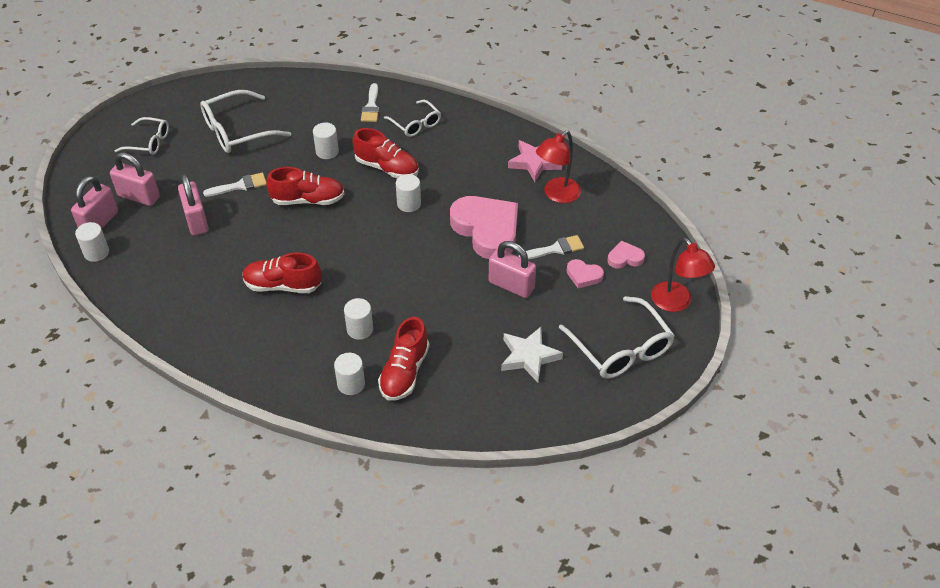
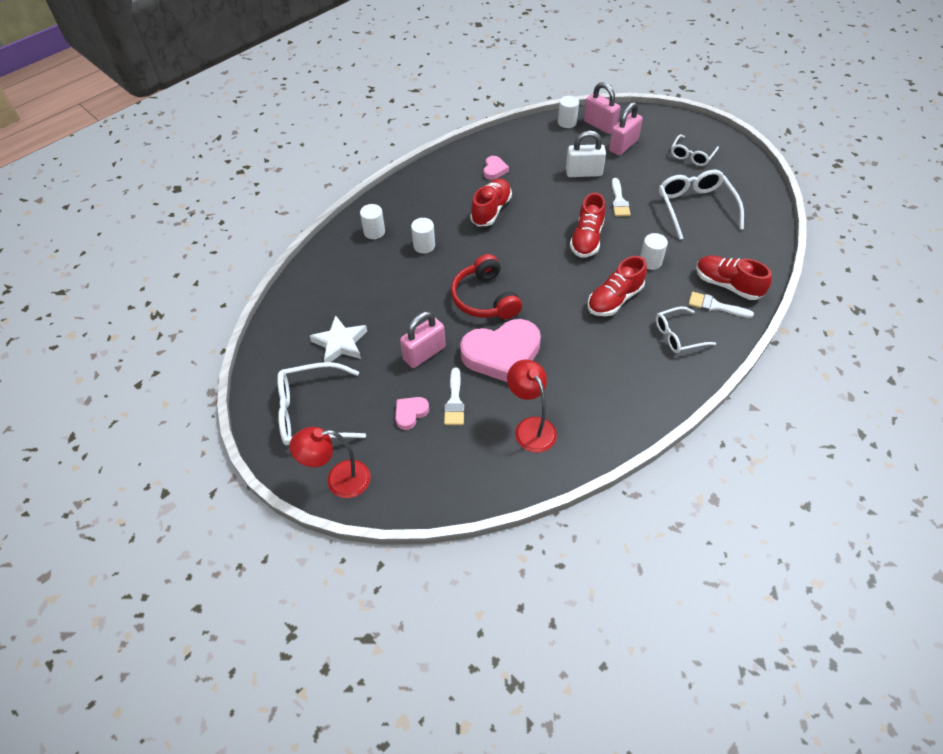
camera: 110 degrees right, 5 degrees up
pink padlock [178,174,209,236] -> white padlock [566,131,606,177]
red shoe [378,317,429,401] -> red shoe moved to [696,255,772,300]
white cylinder [396,174,421,212] -> none
pink star [508,140,562,182] -> none
pink heart [608,241,645,269] -> pink heart moved to [484,156,509,180]
none -> red headphones [451,254,522,319]

